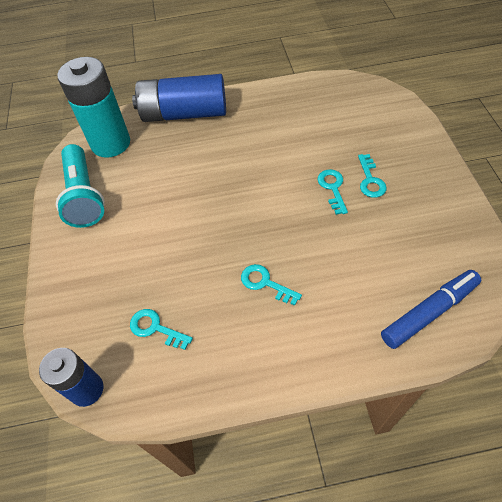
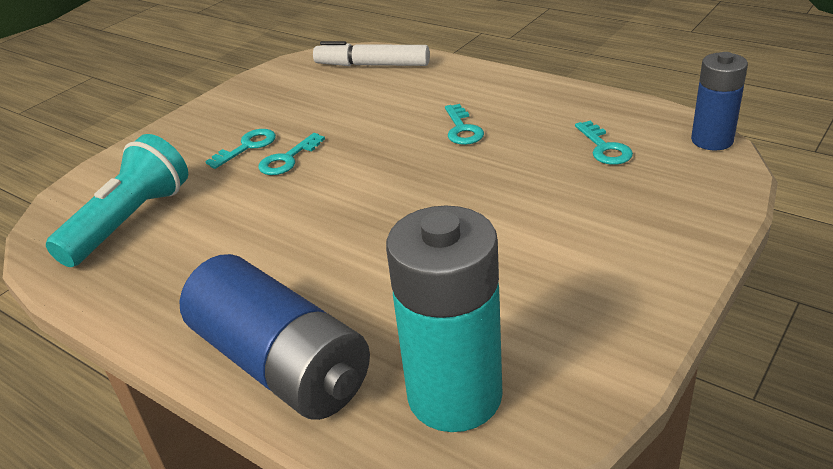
camera: 135 degrees left, 20 degrees down
turquoise flashlight [56,144,105,228] -> turquoise flashlight moved to [46,134,188,267]
blue marker [381,270,481,349] -> white marker [313,41,430,66]

